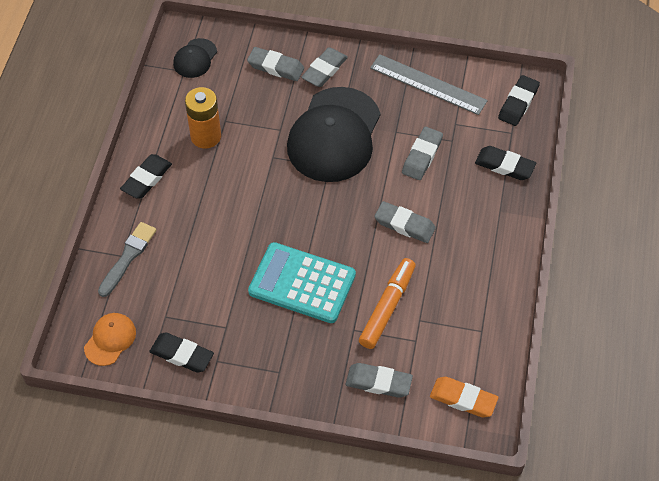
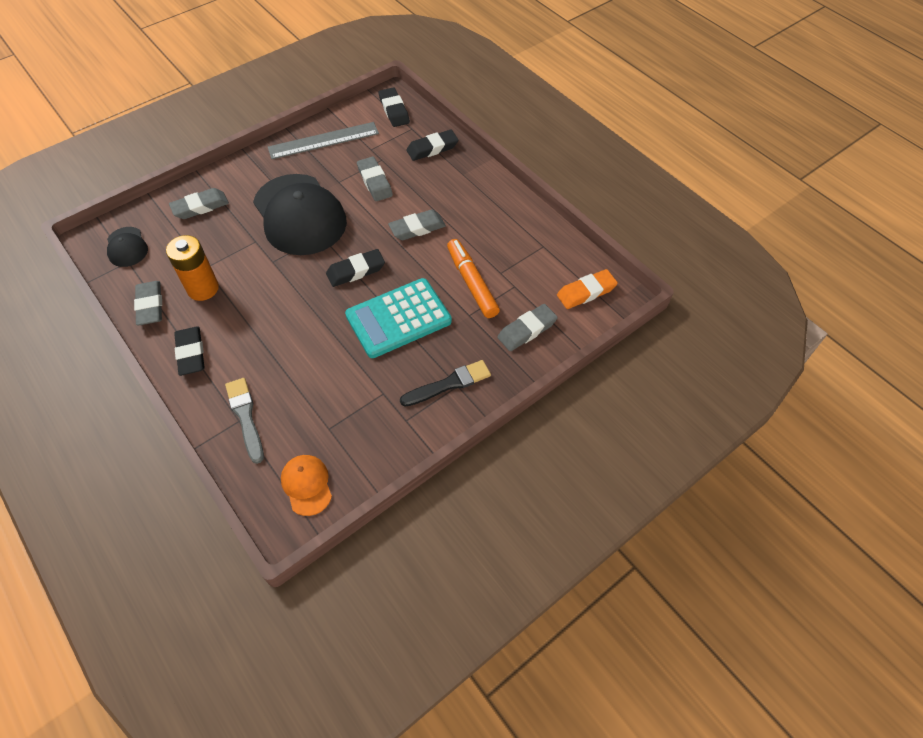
camera: 50 degrees left, 0 degrees up
black eraser [149,332,214,373] -> black eraser moved to [326,249,385,287]
grey eraser [301,47,348,87] -> grey eraser moved to [134,281,162,326]
none -> black brush [400,360,491,407]

